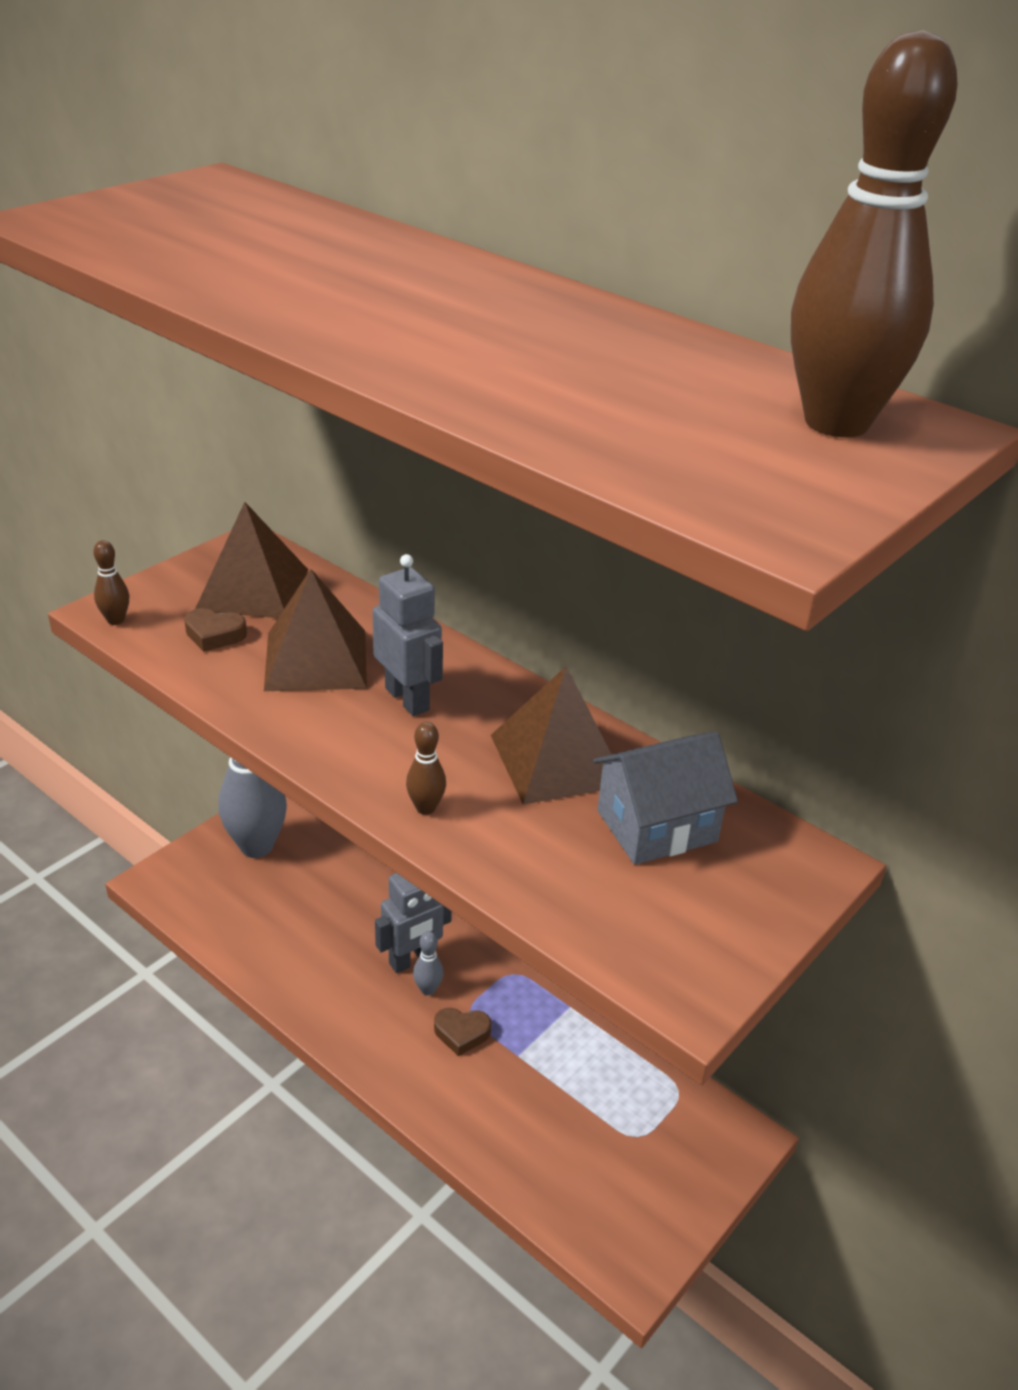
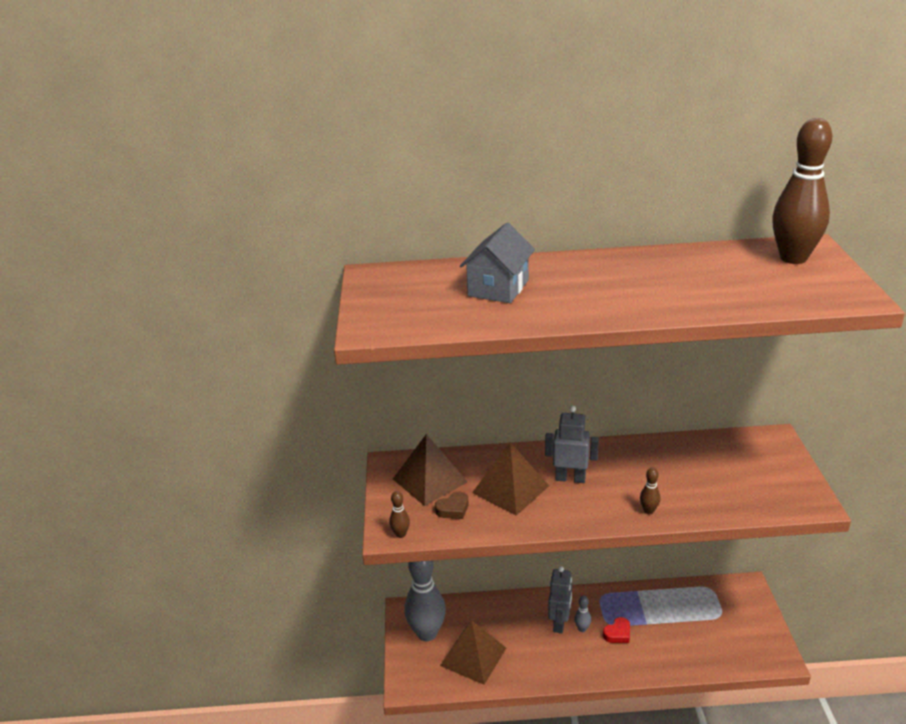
camera: 40 degrees left, 5 degrees down
brown heart [434,1008,491,1056] -> red heart [603,617,630,643]
brown pyramid [491,666,612,805] -> brown pyramid moved to [440,620,506,685]
grey house [593,731,738,865] -> grey house moved to [460,222,535,303]

